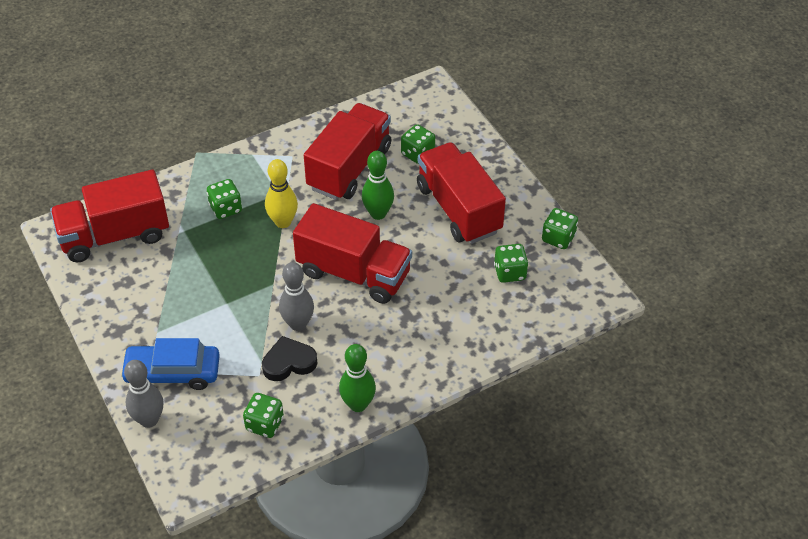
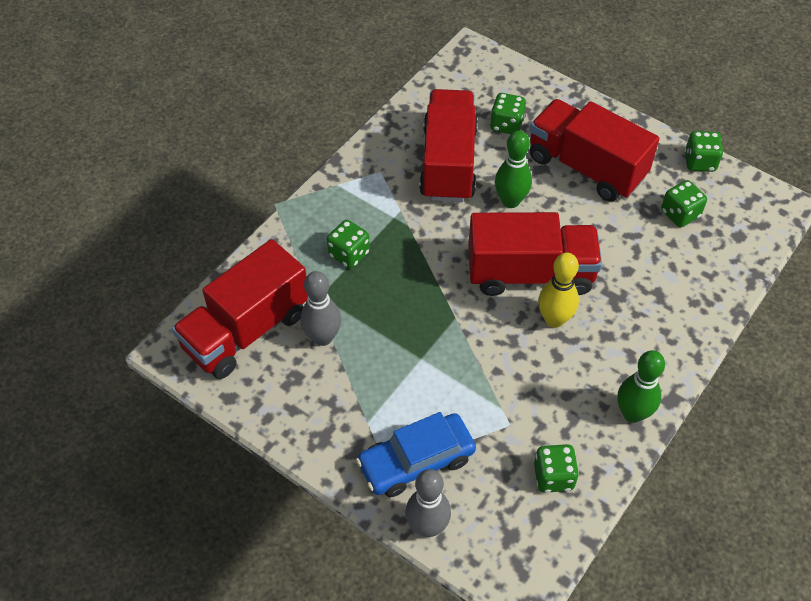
camera: 25 degrees left, 5 degrees up
black heart [262,336,318,381] -> none
yellow bowling pin [265,159,298,228] -> yellow bowling pin moved to [538,253,579,328]
grey bowling pin [279,262,314,331] -> grey bowling pin moved to [301,271,341,346]

